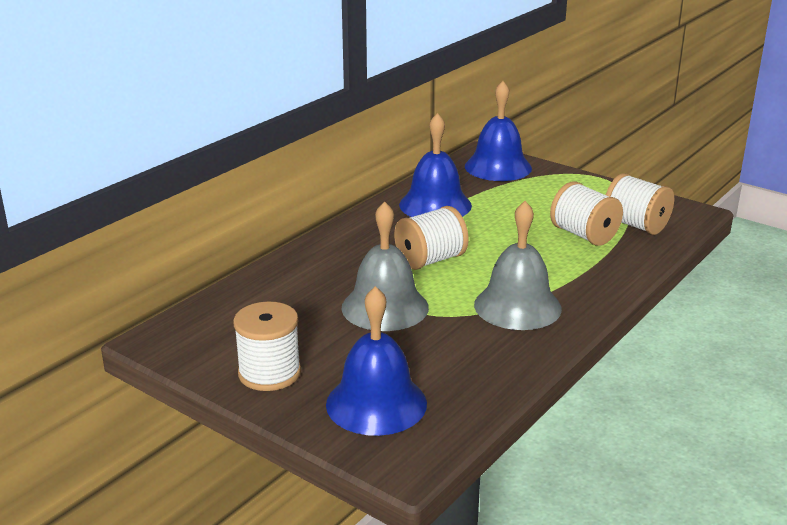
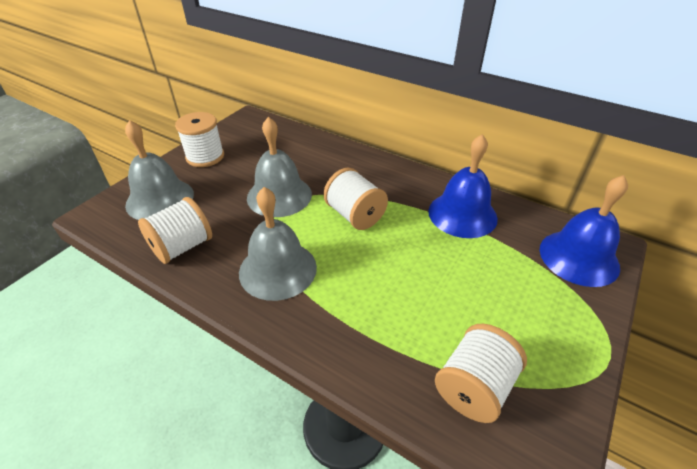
camera: 85 degrees right, 15 degrees up
blue bell [326,286,427,436] -> grey bell [125,120,194,220]
white spool [550,181,623,246] -> white spool moved to [138,197,212,264]

